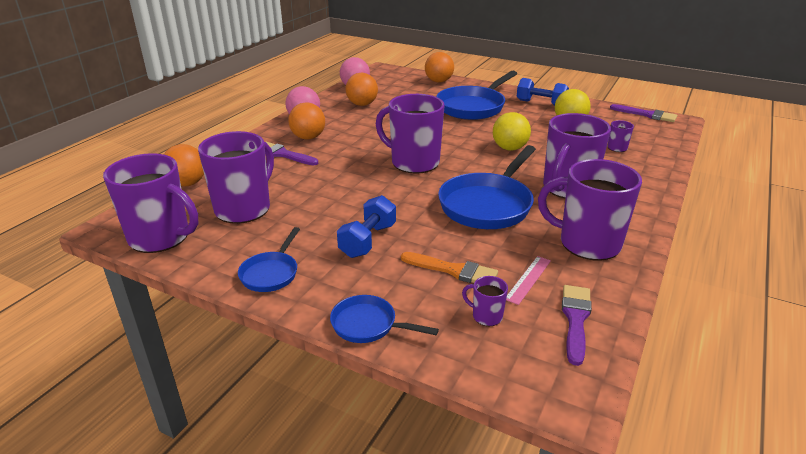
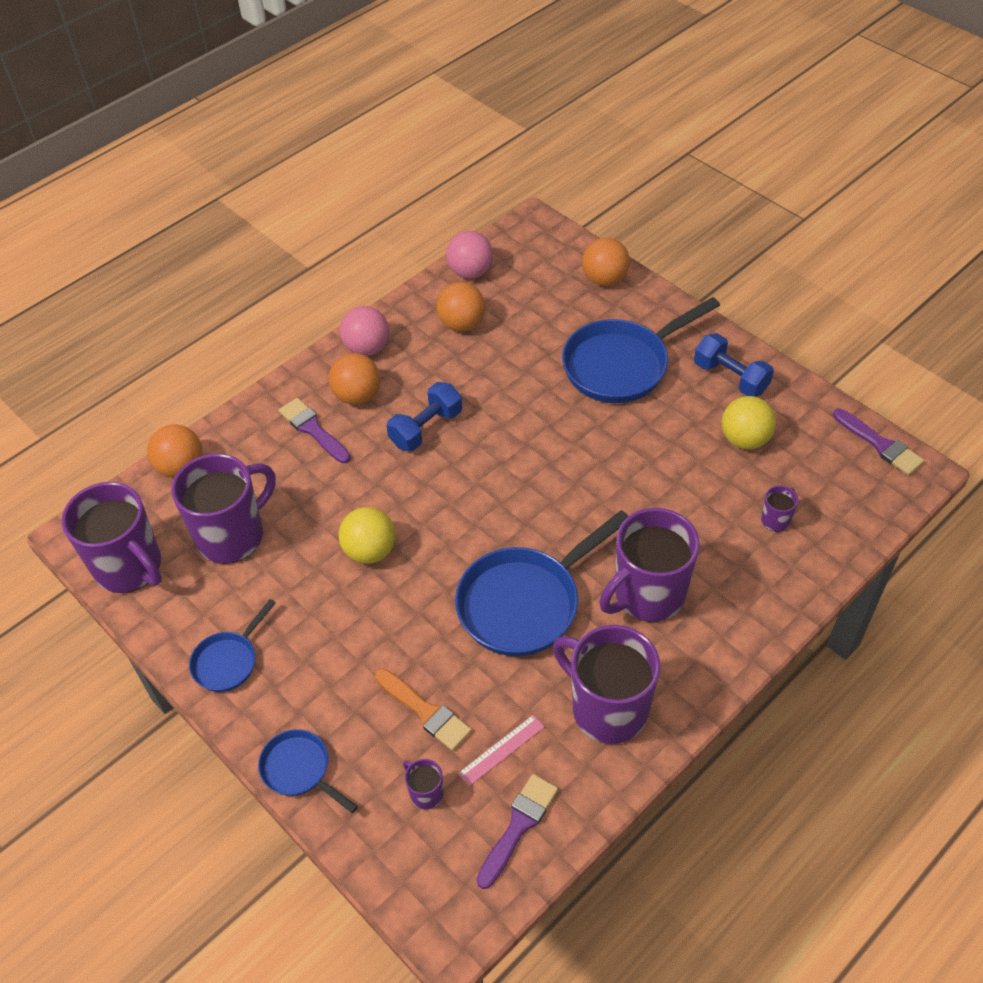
camera: 20 degrees right, 20 degrees up
blue dumbbell [337,195,396,258] -> blue dumbbell moved to [387,382,462,451]
purple mug [376,94,445,174] -> none
yellow ball [493,112,531,151] -> yellow ball moved to [338,507,396,564]

